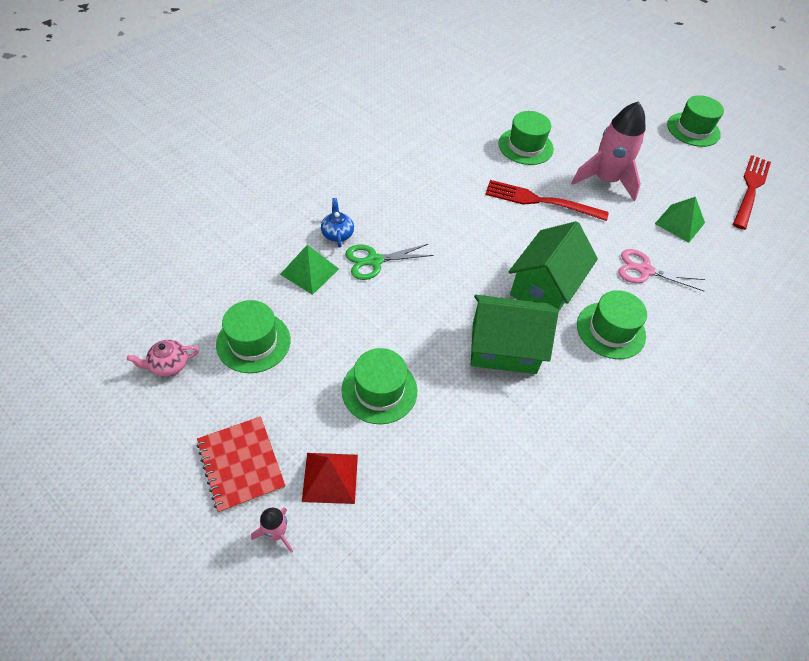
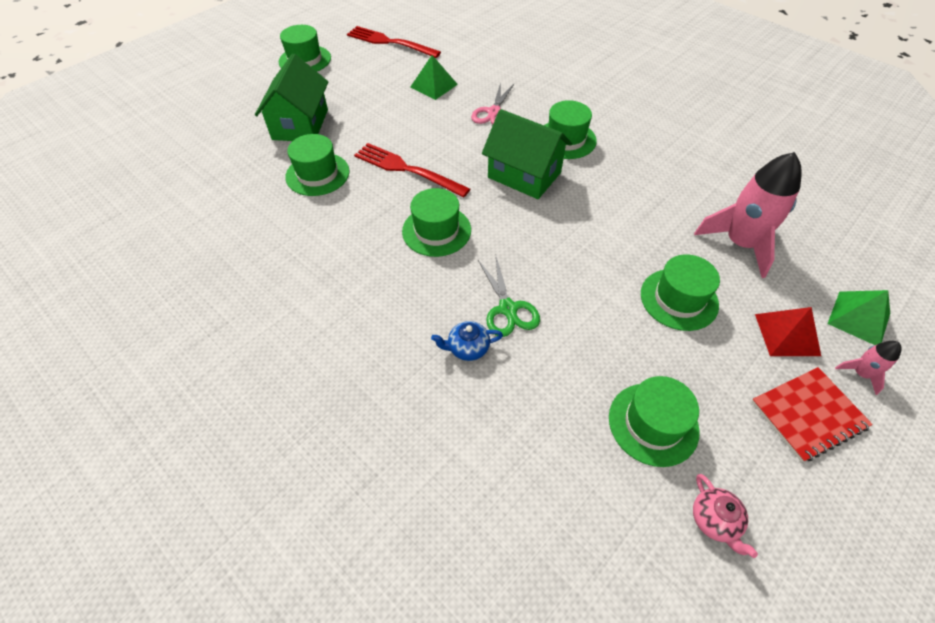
camera: 85 degrees left, 0 degrees up
green pyramid [280,245,339,295] -> green pyramid moved to [827,290,890,345]
green house [471,295,559,374] -> green house moved to [255,54,328,141]
red fork [485,180,609,221] -> red fork turned 105 degrees clockwise [354,143,470,198]
pink rocket [571,101,645,201] -> pink rocket moved to [694,152,802,278]
none -> green hat [402,188,471,257]

